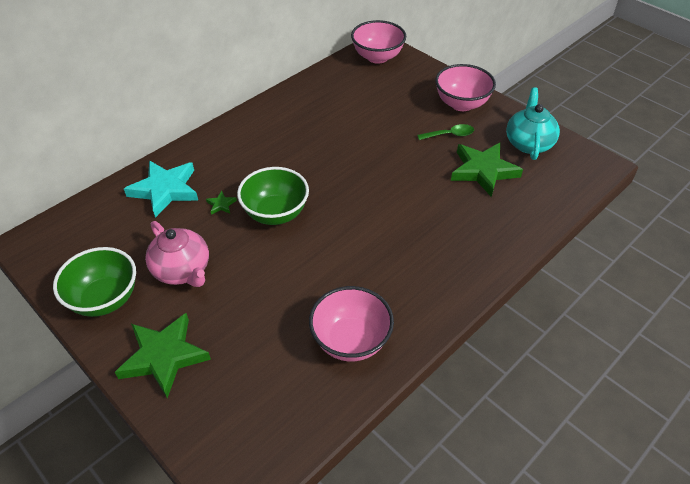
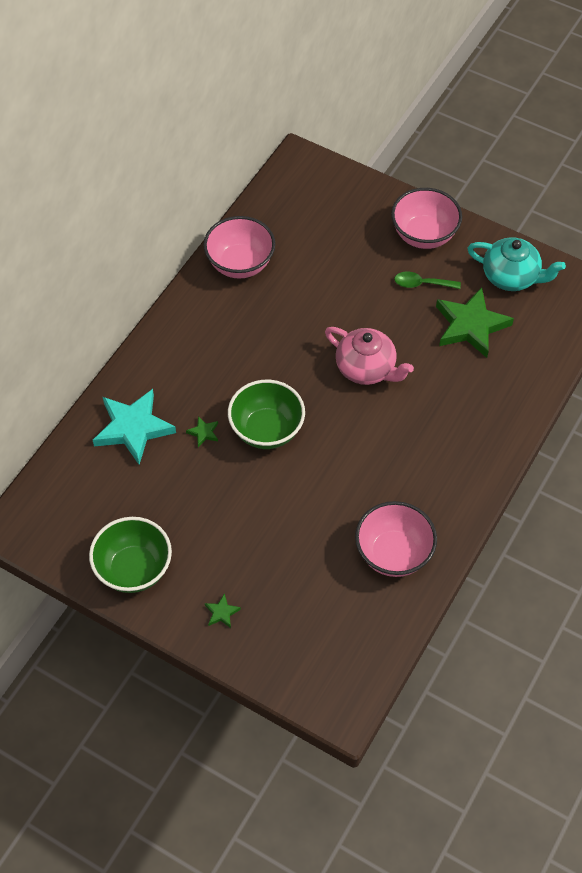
camera: 15 degrees left, 10 degrees up
green star [115,313,211,398] -> green star [205,593,241,628], size x0.41
pink teapot [145,221,209,287] -> pink teapot moved to [325,327,414,385]
pink bowl [351,20,406,64] -> pink bowl moved to [203,216,275,279]
green spoon [417,124,474,140] -> green spoon turned 150 degrees counterclockwise [394,272,461,289]
turquoise teapot [506,87,560,160] -> turquoise teapot turned 120 degrees clockwise [467,237,566,291]

